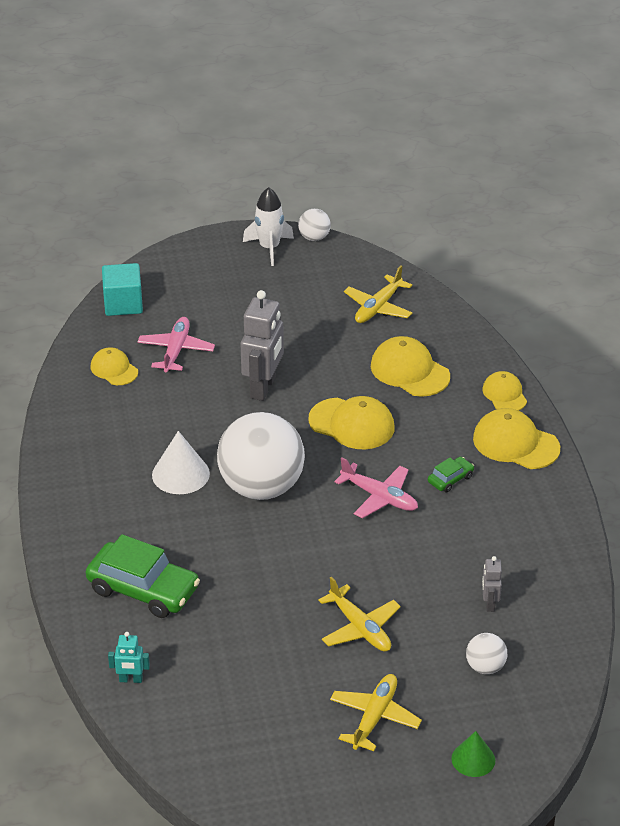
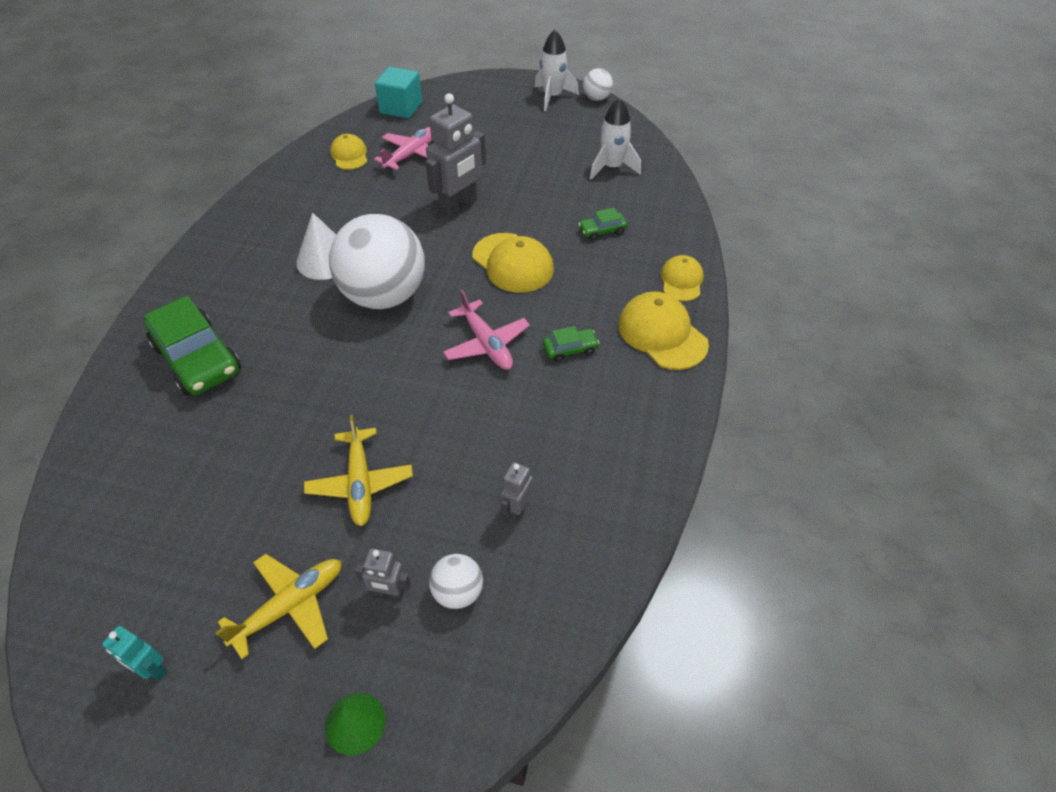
camera: 25 degrees right, 10 degrees up
turquoise robot [108,632,150,683] -> turquoise robot moved to [102,626,167,681]
yellow plane [344,266,412,323] -> white rocket [590,98,641,180]
yellow cap [371,336,450,397] -> green car [578,208,627,241]
none -> grey robot [355,548,411,600]

